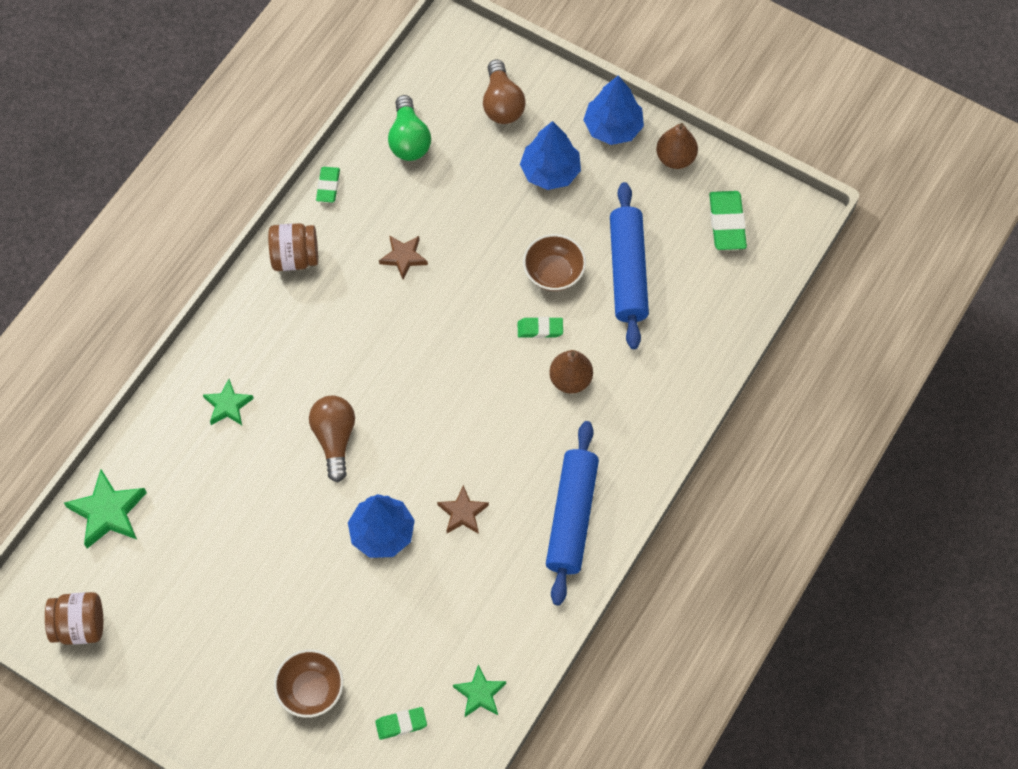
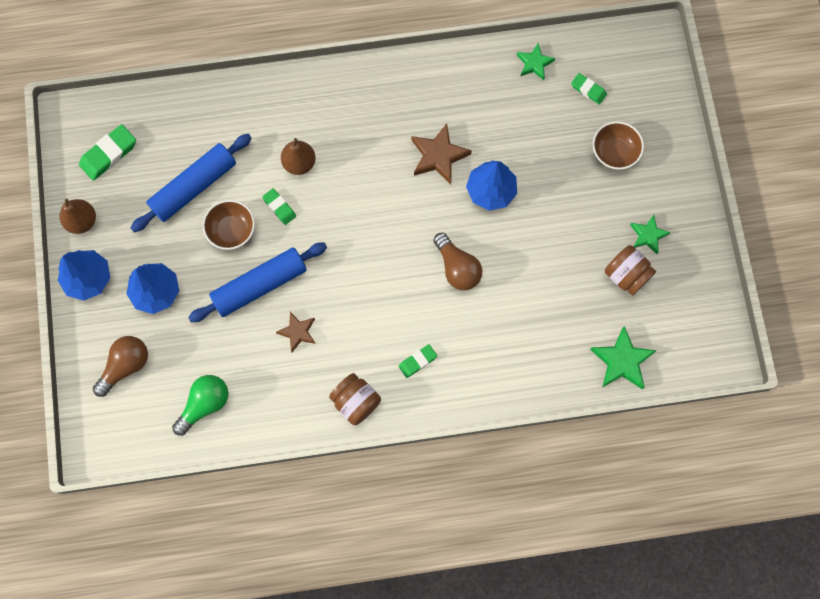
camera: 130 degrees left, 10 degrees up
brown jar [45,592,103,645] -> brown jar moved to [605,245,656,296]
green star [203,379,254,425] -> green star moved to [630,215,671,254]
brown light bulb [309,396,355,482] -> brown light bulb turned 75 degrees counterclockwise [433,233,482,290]
green eraser [316,167,340,203] -> green eraser moved to [399,344,437,378]
brown star [437,485,489,534] -> brown star [411,124,472,184], size x1.57
blue rolling pin [546,421,599,605] -> blue rolling pin moved to [188,242,327,322]

